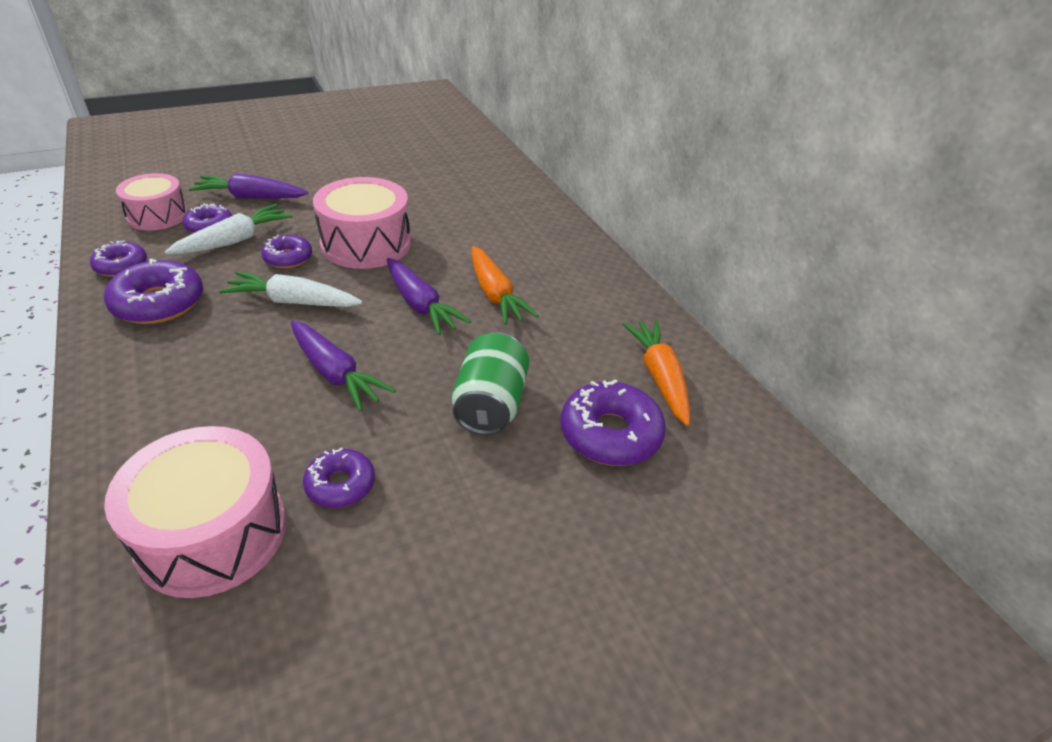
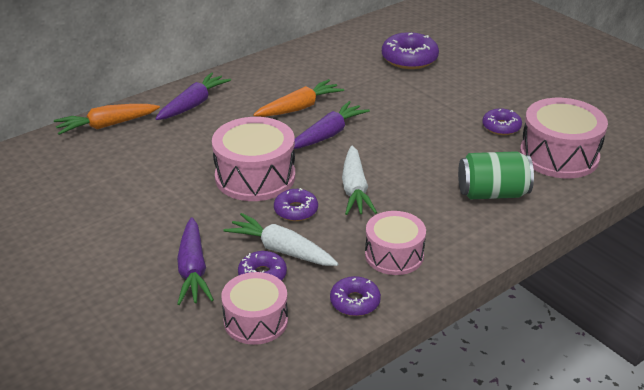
camera: 100 degrees left, 5 degrees down
purple donut [104,259,203,324] -> pink drum [365,211,426,275]
purple carrot [291,320,396,412] -> purple carrot moved to [155,72,231,120]
green can [451,332,529,435] -> green can moved to [458,151,534,199]
orange carrot [622,320,690,426] -> orange carrot moved to [54,104,160,135]

